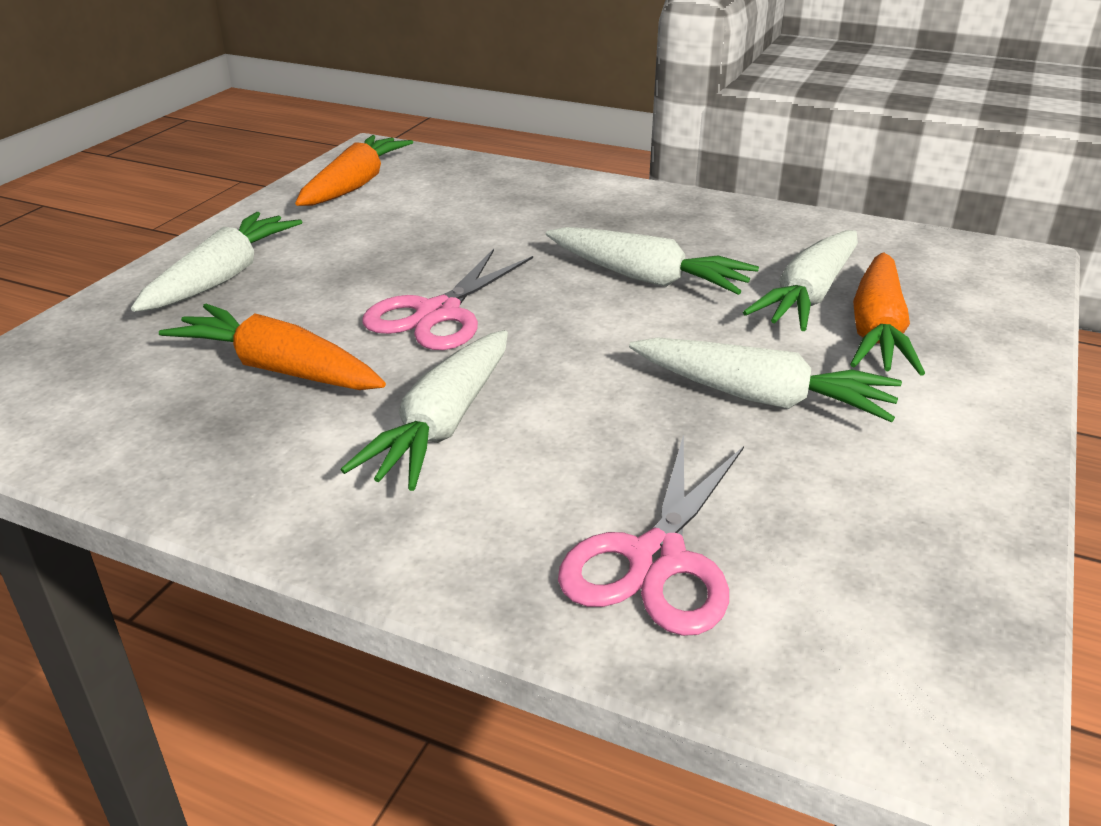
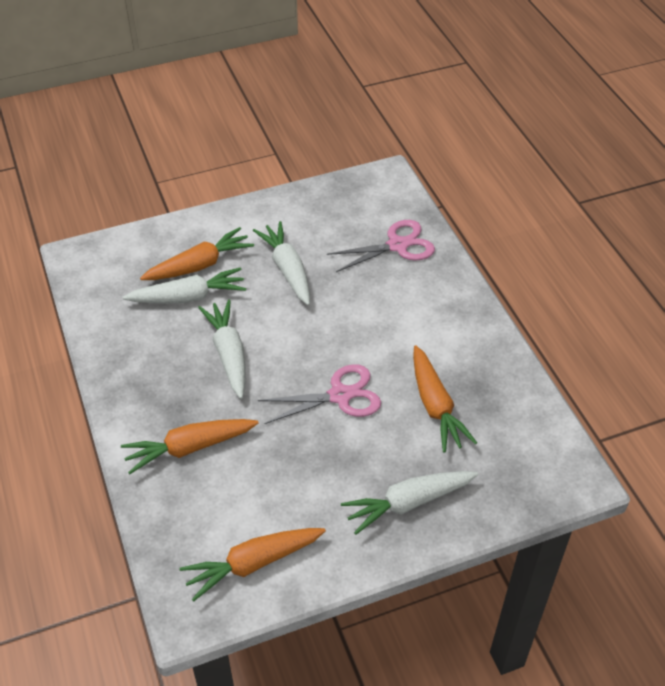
camera: 135 degrees left, 15 degrees up
white carrot [341,330,508,491] -> none
none -> orange carrot [121,419,258,474]

